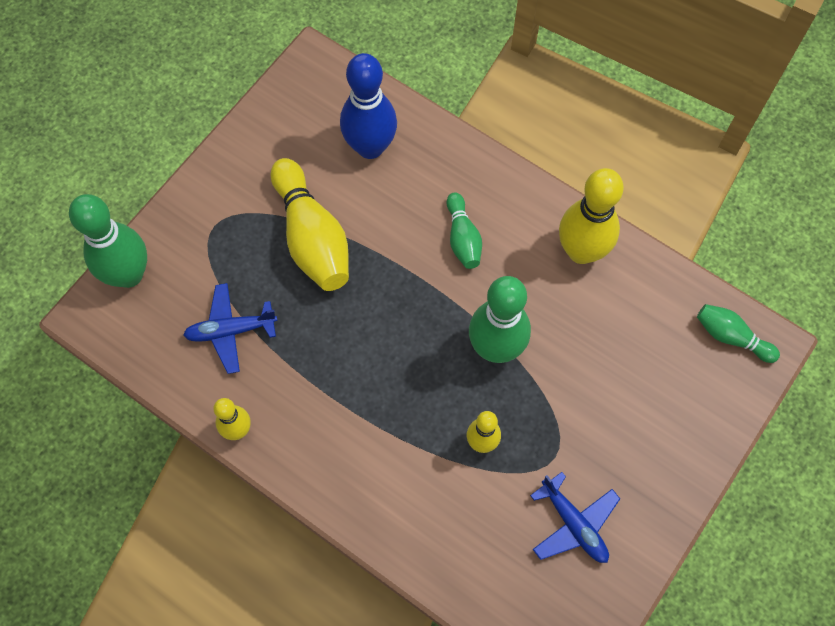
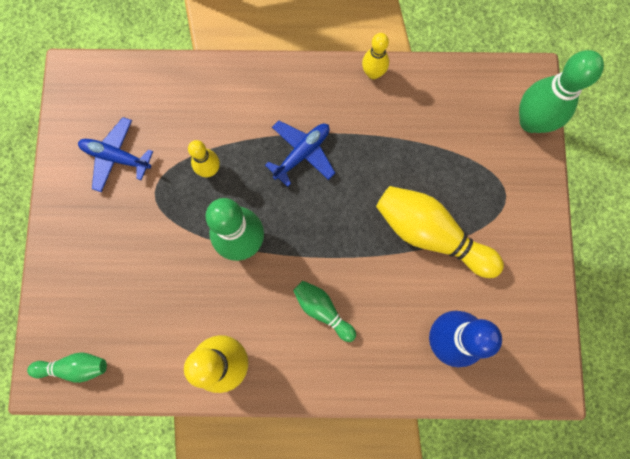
camera: 145 degrees right, 10 degrees up
blue plane [183,283,278,374] -> blue plane moved to [265,121,335,187]

